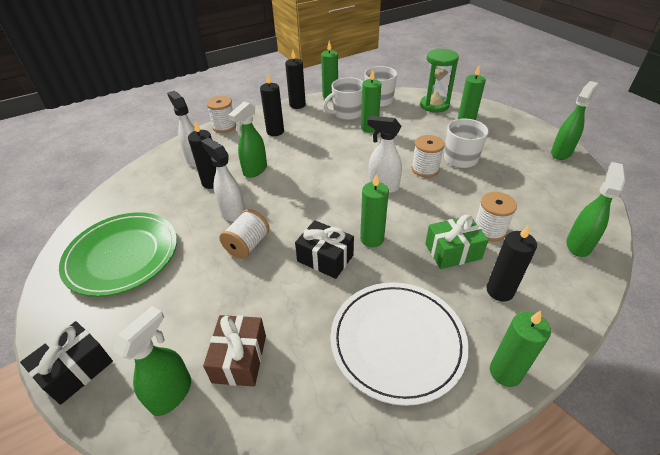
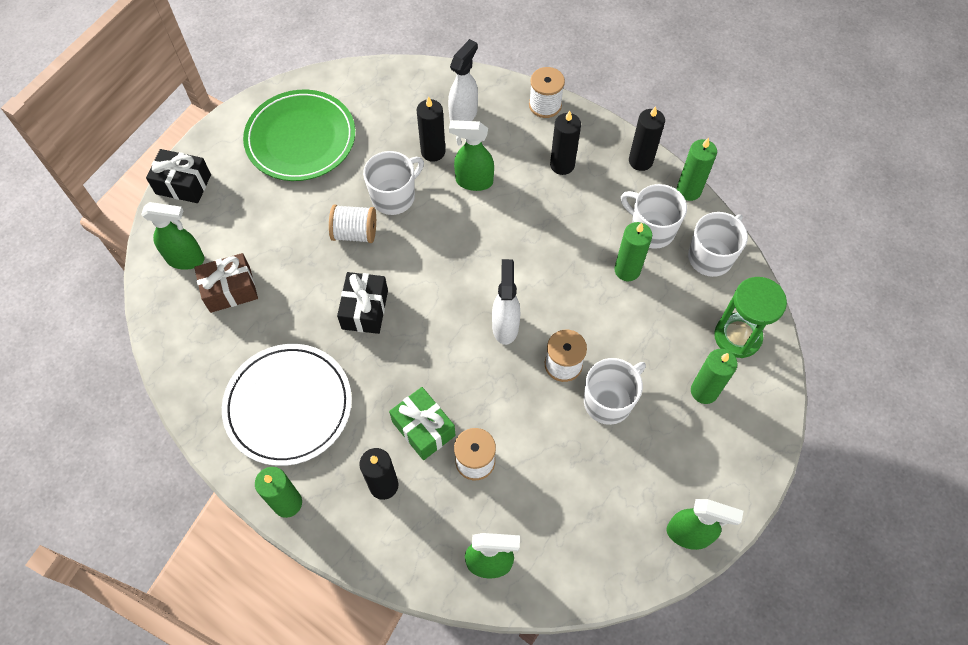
camera: 65 degrees right, 20 degrees up
white spray bottle [201,138,245,222] -> white mug [363,151,424,215]
green candle [360,174,389,247] -> none

